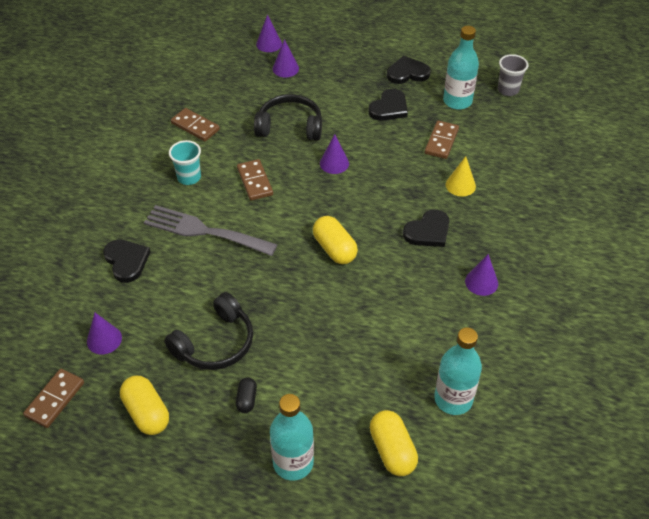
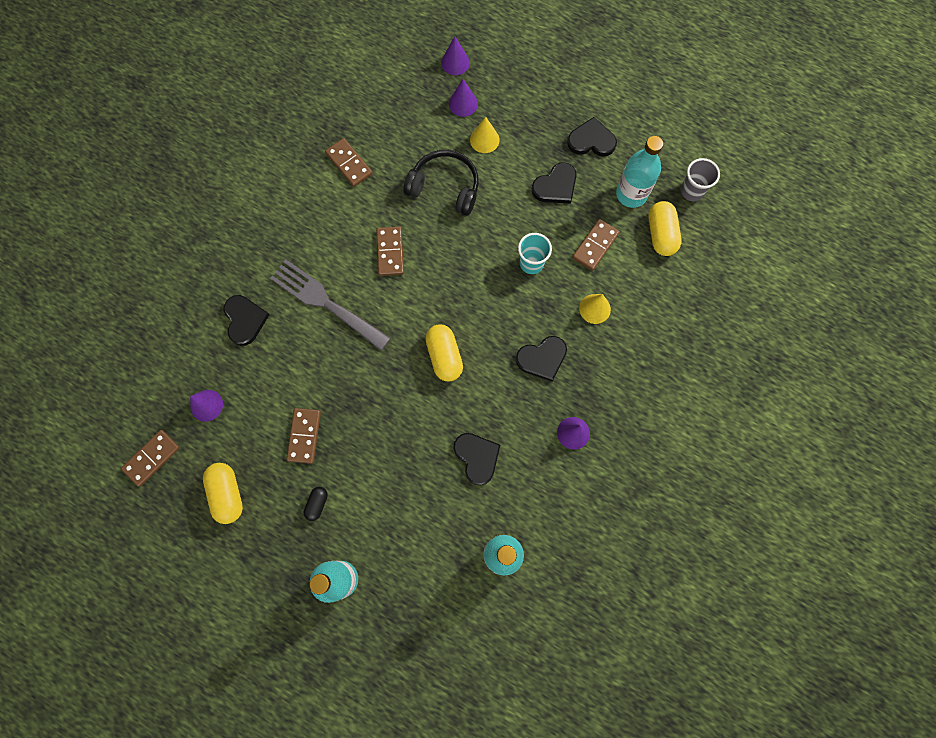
camera: 15 degrees right, 25 degrees up
black headphones [164,292,253,370] -> brown domino [286,408,321,464]
turquoise cup [169,140,201,185] -> turquoise cup moved to [518,233,552,274]
purple cone [320,134,349,174] -> none
yellow capsule [370,410,418,476] -> yellow capsule moved to [648,201,682,256]
none -> black heart [453,433,500,485]
none -> yellow cone [470,117,500,153]

